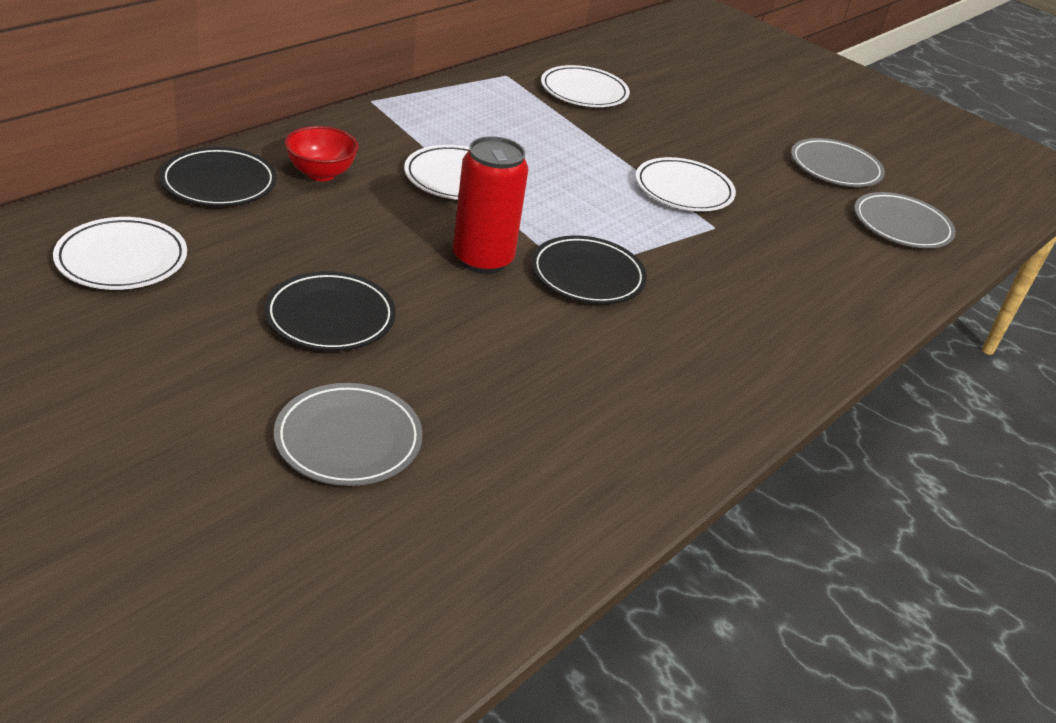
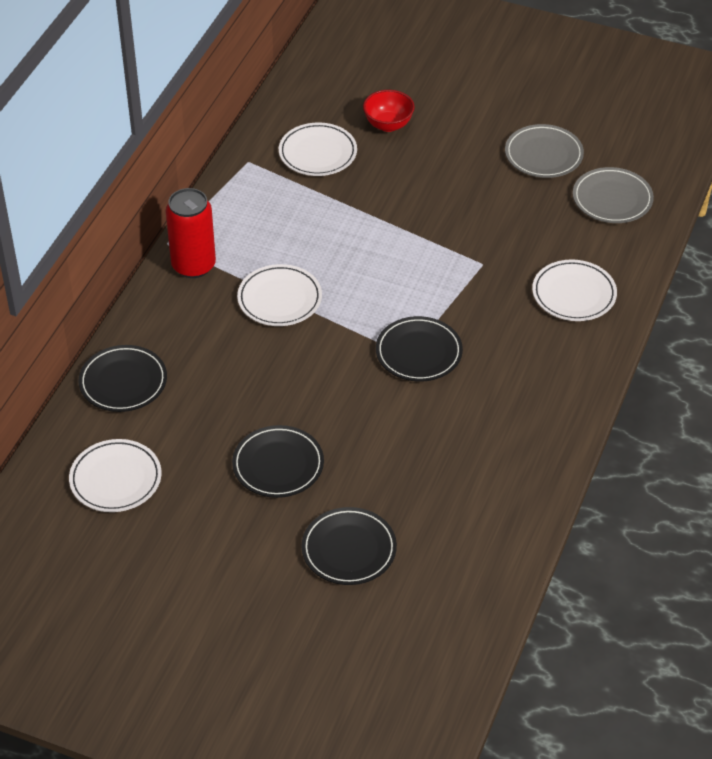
camera: 15 degrees left, 10 degrees up
grey plate [274,383,423,486] -> black plate [301,507,397,585]
red bowl [285,126,359,181] -> red bowl moved to [363,90,415,132]
red can [453,136,528,274] -> red can moved to [166,188,216,278]
white plate [635,157,736,211] -> white plate moved to [532,260,617,321]

